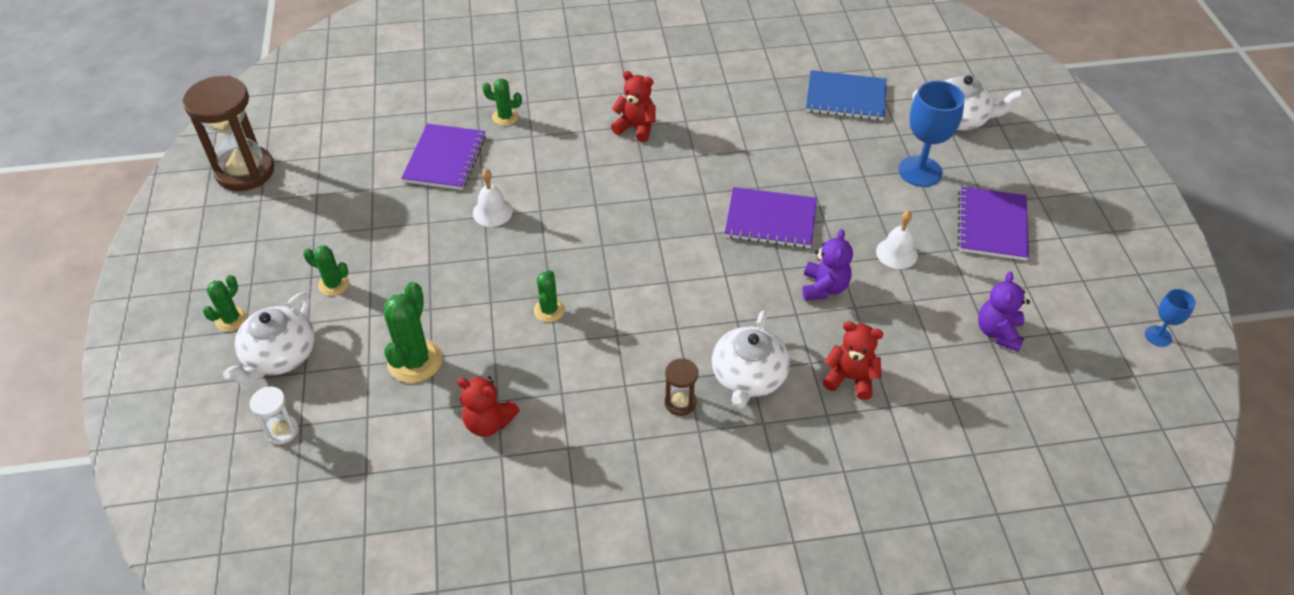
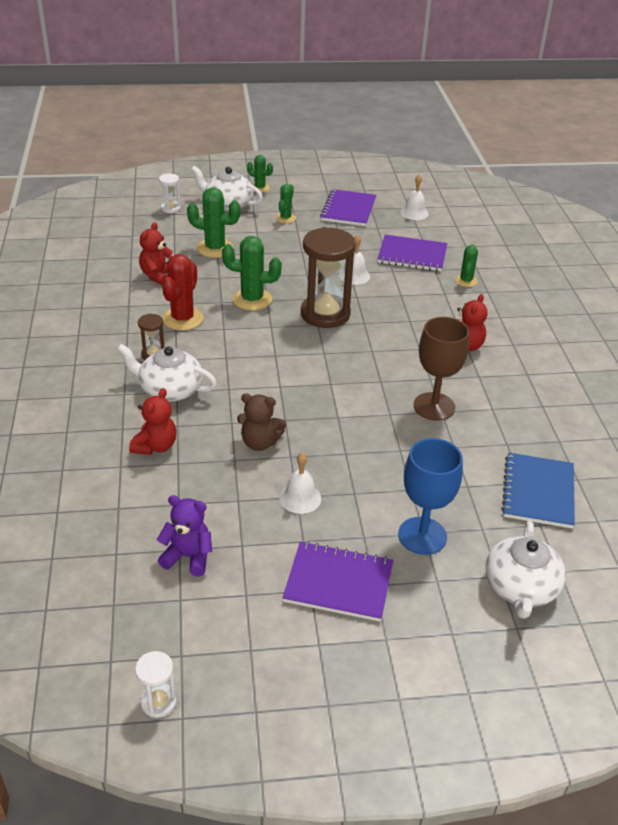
camera: 90 degrees right, 10 degrees down
brown hourglass [183,76,275,191] -> brown hourglass moved to [301,227,356,328]
green cactus [534,270,565,322] -> green cactus [222,236,282,310], size x1.69
purple notebook [725,187,817,248] -> purple notebook moved to [320,189,376,226]
purple teddy bear [802,229,853,300] -> brown teddy bear [237,393,286,451]
blue goblet [1145,289,1196,347] -> white hourglass [135,651,177,718]
none -> red cactus [162,254,203,330]
none -> white bell [400,175,428,220]
none -> brown goblet [413,317,469,421]

